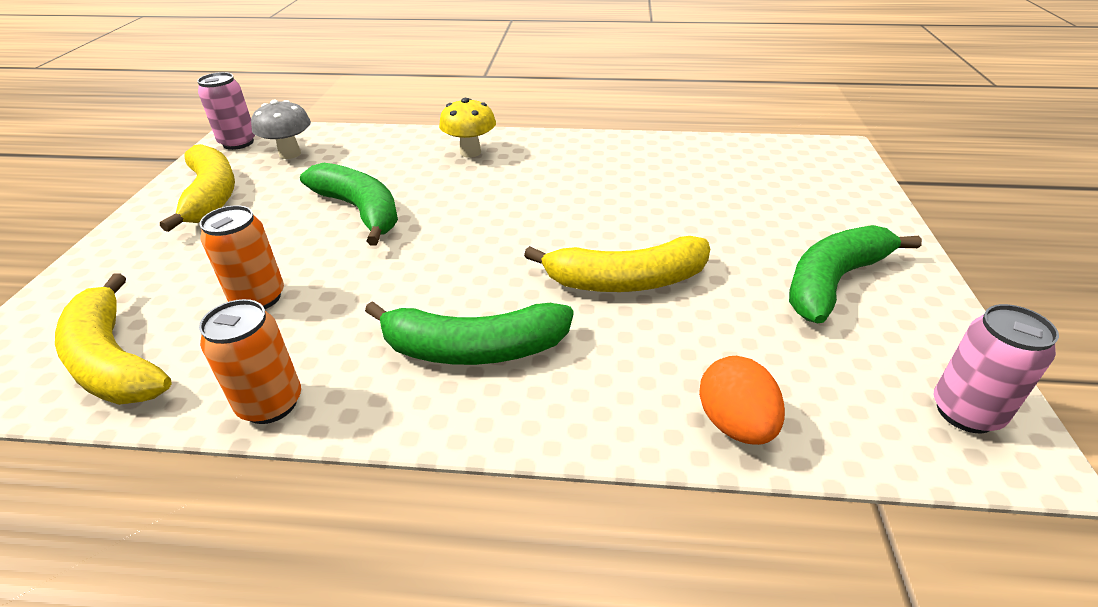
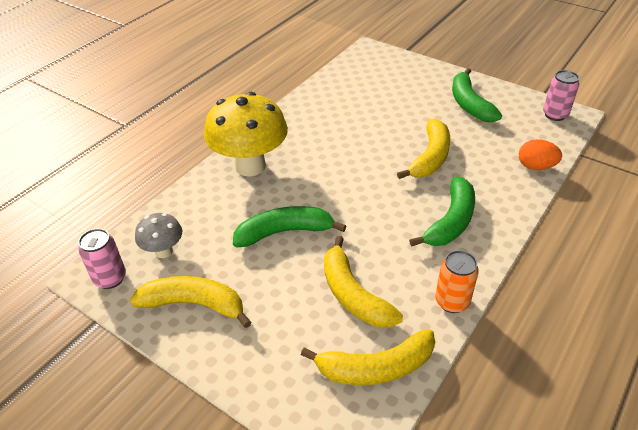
camera: 60 degrees left, 5 degrees up
orange can [200,205,284,309] -> yellow banana [324,236,403,327]
yellow mushroom [439,98,496,158] -> yellow mushroom [204,92,288,177], size x2.02

